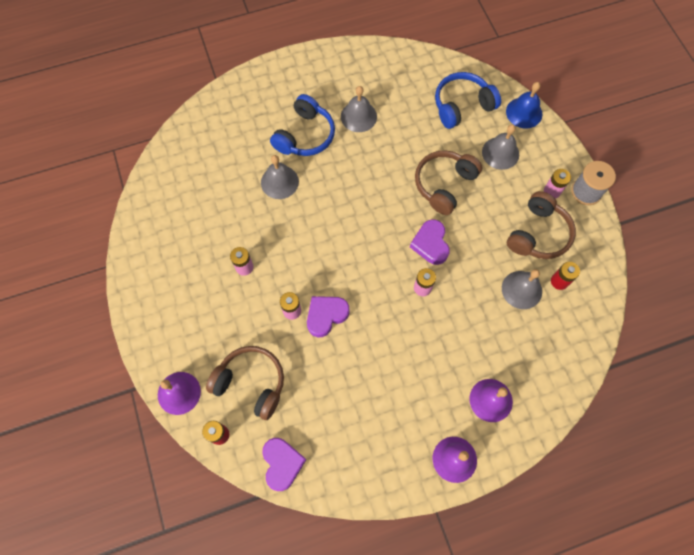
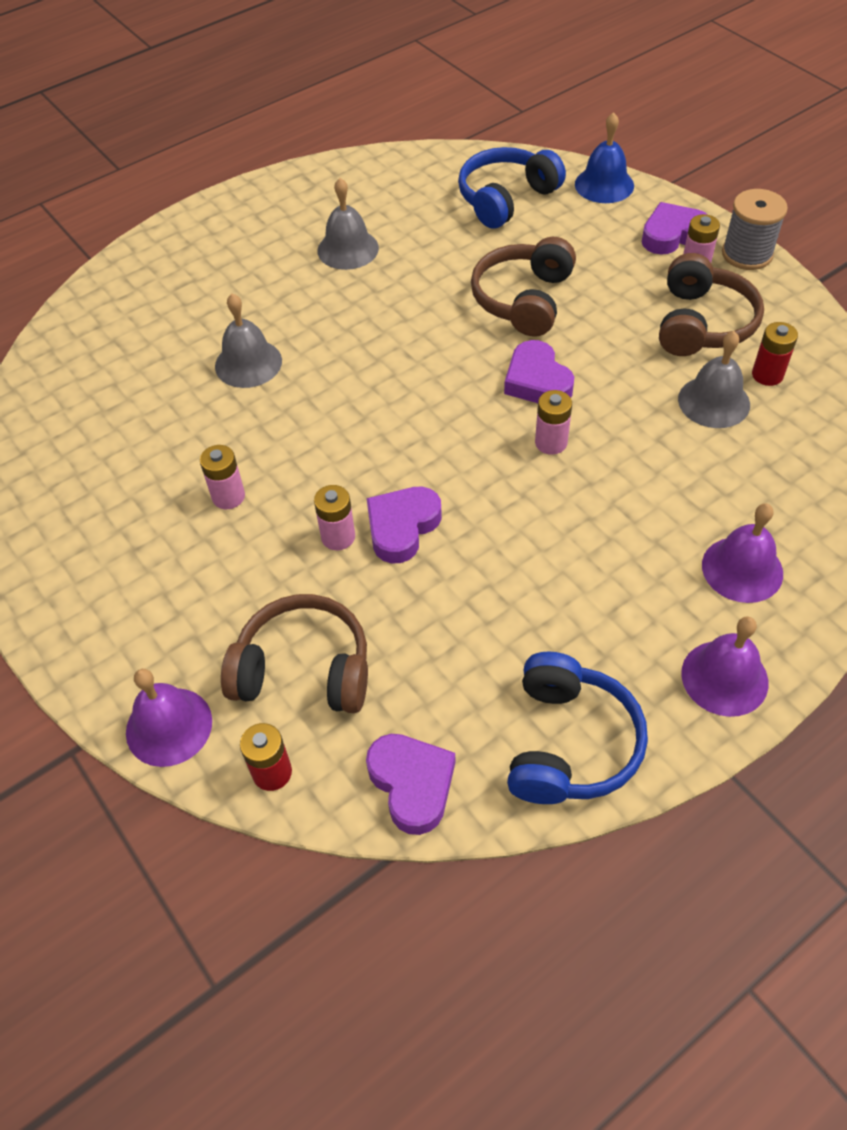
camera: 15 degrees left, 15 degrees down
blue headphones [270,94,335,156] -> blue headphones moved to [507,651,648,804]
grey bell [482,124,519,170] -> none
none -> purple heart [642,202,708,255]

